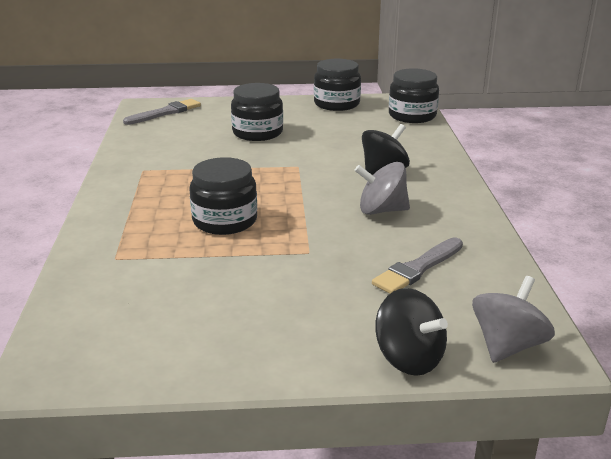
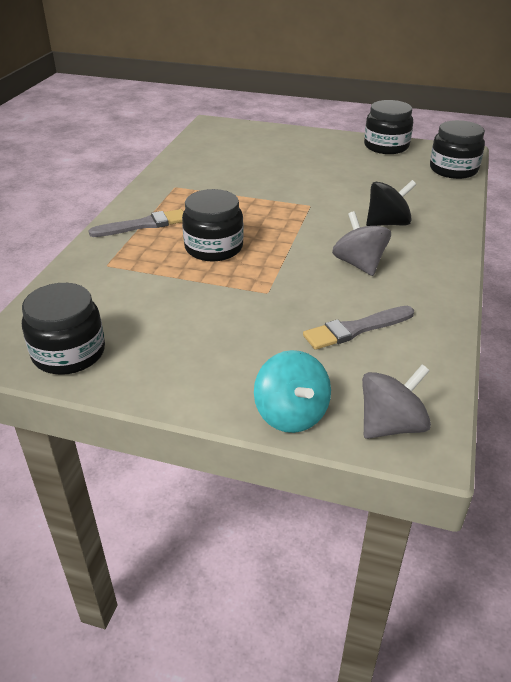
camera: 20 degrees right, 10 degrees up
grey brush [123,99,201,125] -> grey brush moved to [88,209,184,237]
black jar [231,83,283,141] -> black jar moved to [22,283,105,375]
grey spinning top [354,162,410,215] -> grey spinning top turned 45 degrees clockwise [332,211,391,276]
black spinning top [375,288,448,376] -> turquoise spinning top [254,350,331,433]

